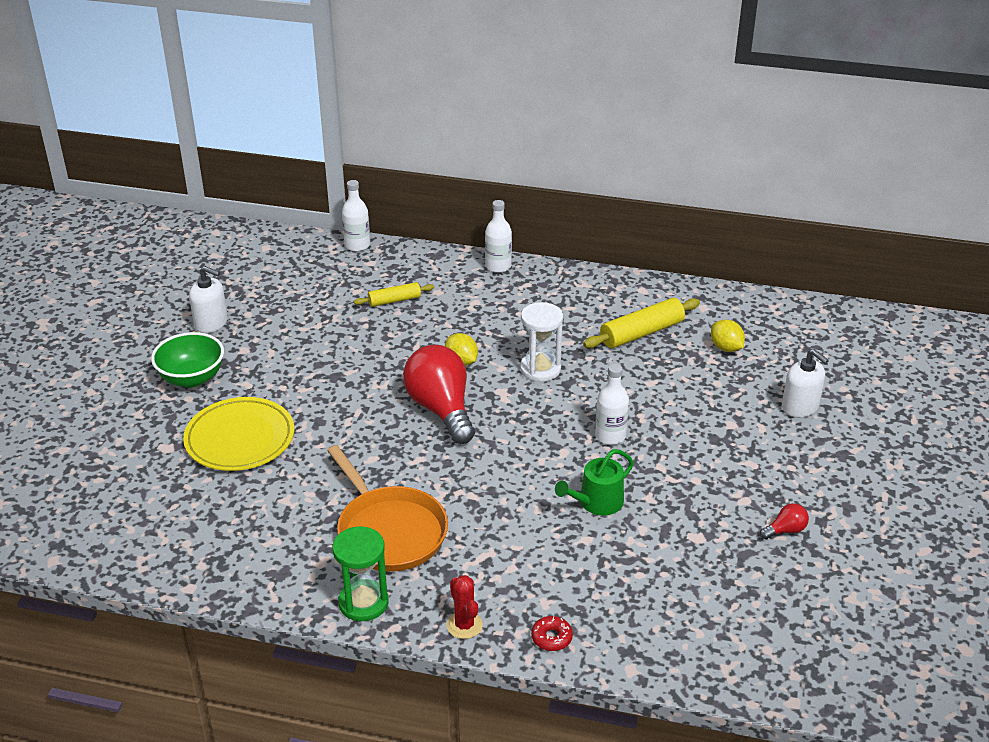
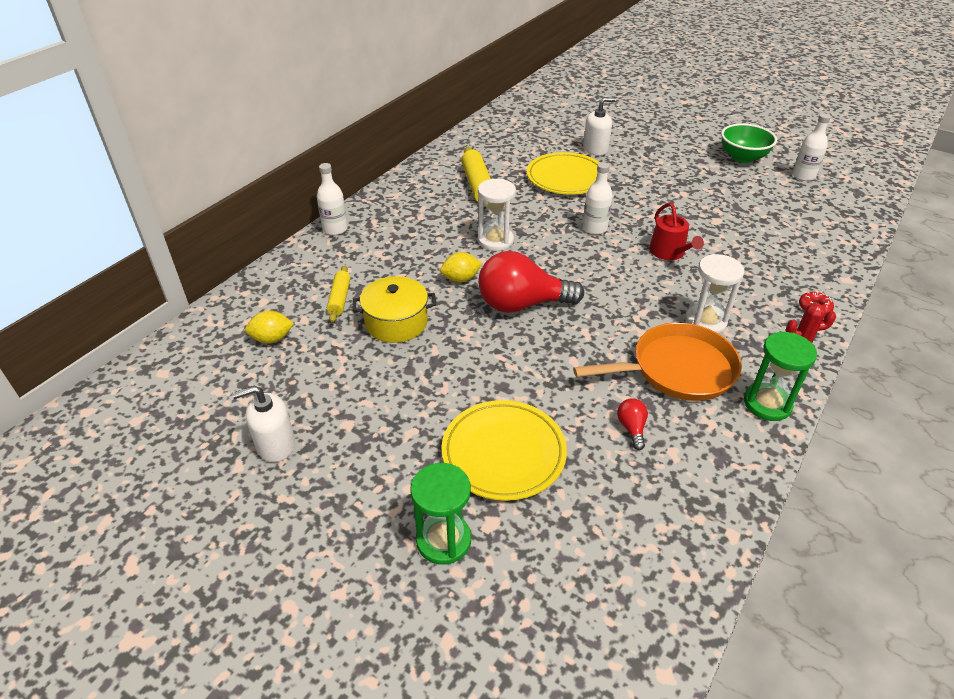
camera: 70 degrees left, 5 degrees up
green bowl [151,332,224,388] -> green bowl moved to [721,123,777,163]
white soap dispenser [189,266,228,333] -> white soap dispenser turned 150 degrees counterclockwise [232,386,295,462]
white bottle [342,180,370,252] -> white bottle moved to [792,113,831,181]
green watering can [555,449,634,515] -> red watering can [649,203,704,260]
yellow lemon [711,319,745,352] -> yellow lemon moved to [245,311,294,344]
red light bulb [760,503,809,540] -> red light bulb moved to [617,398,648,450]
none -> yellow pot [353,276,436,343]
none -> green hourglass [410,463,471,565]
none -> yellow plate [527,152,608,195]
none -> white hourglass [685,254,744,334]

